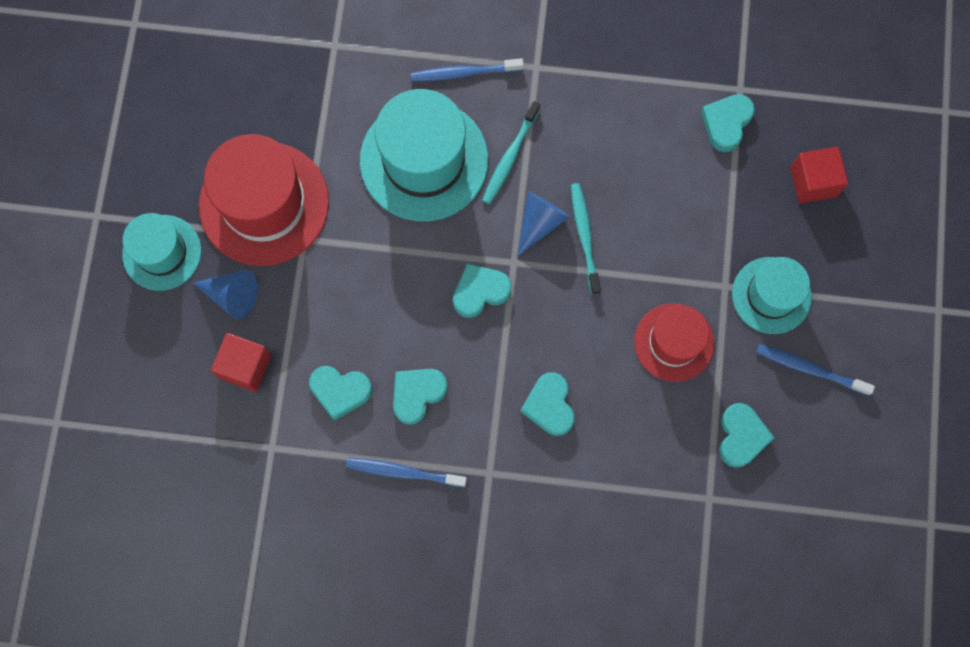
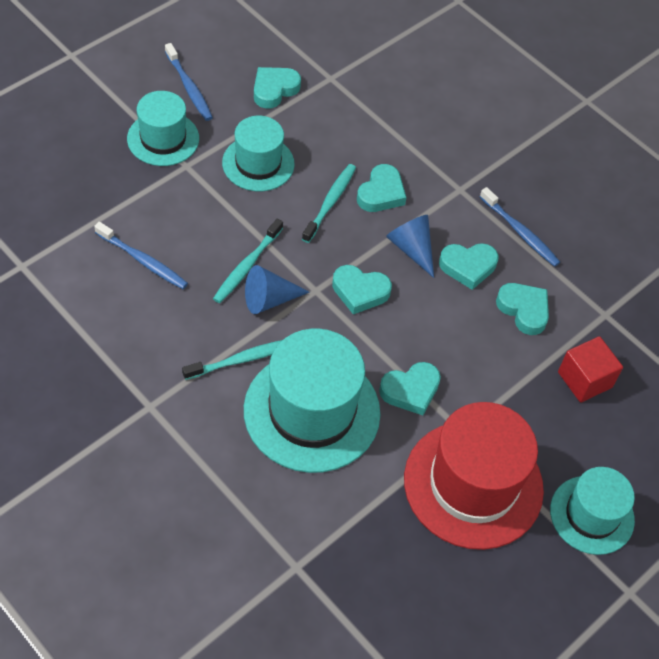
camera: 145 degrees left, 20 degrees down
blue cone [193,270,258,319] -> blue cone moved to [386,215,434,278]
blue toothbrush [411,58,524,81] -> blue toothbrush moved to [94,222,188,289]
red hat [634,303,715,382] -> turquoise hat [222,116,295,191]
turquoise heart [701,94,755,152] -> turquoise heart moved to [379,362,441,416]
red cube [791,147,848,203] -> none
none -> turquoise toothbrush [302,164,356,243]

